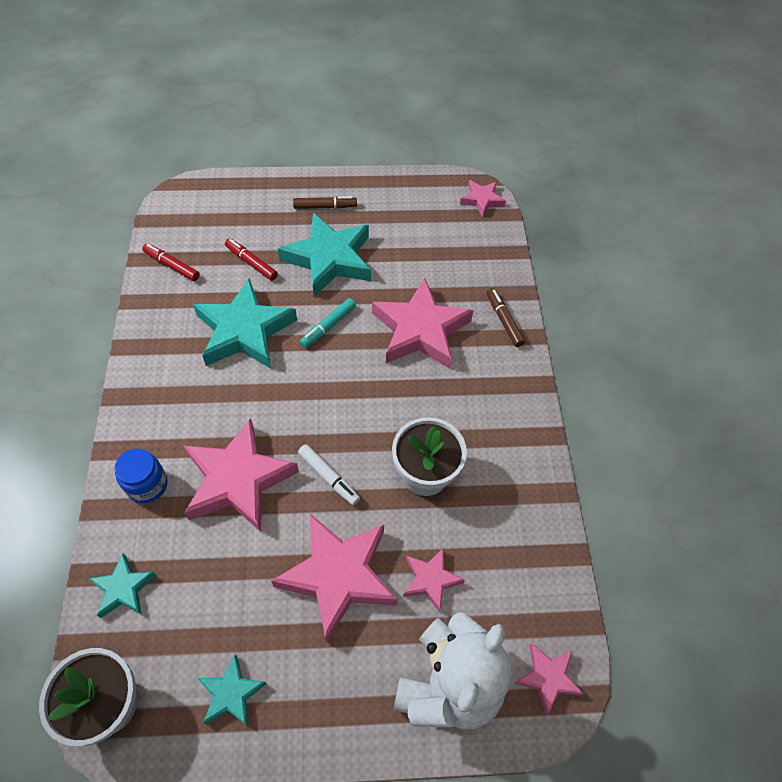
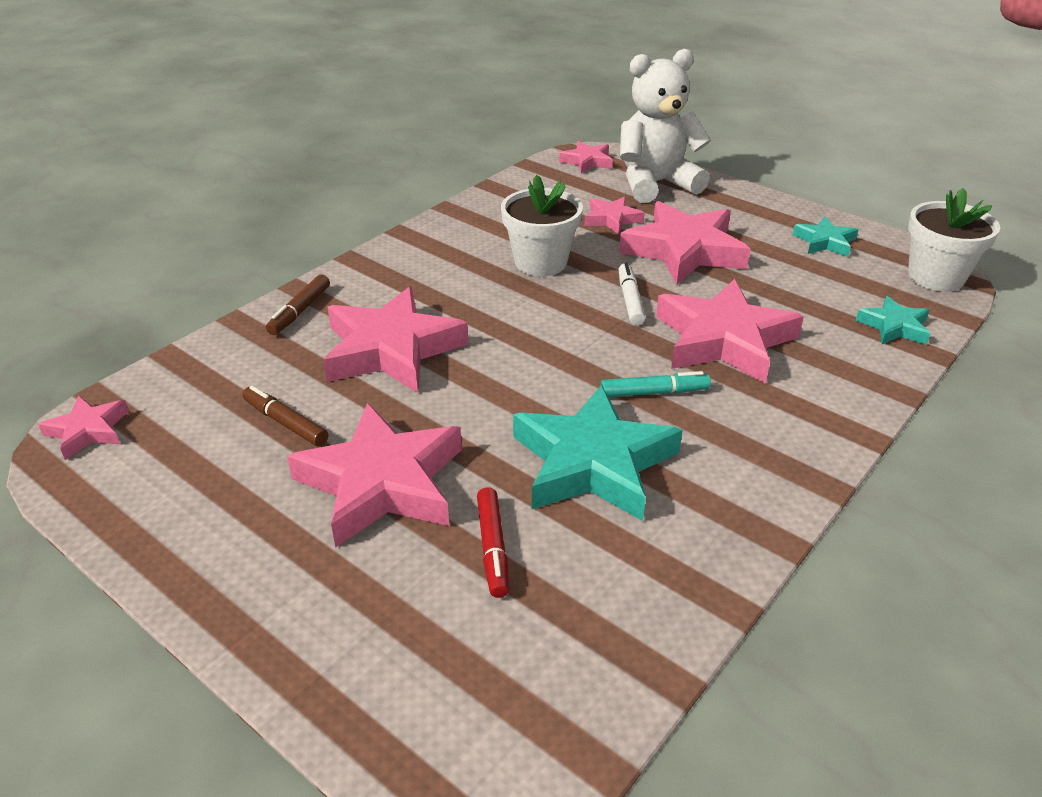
camera: 135 degrees left, 20 degrees down
blue jar [114,448,168,503] -> none
red marker [142,243,200,281] -> none
turquoise star [278,213,371,297] -> pink star [287,403,462,548]
brown marker [293,196,357,209] -> brown marker moved to [243,386,328,446]
turquoise marker [300,298,356,348] -> turquoise marker moved to [601,371,711,397]

